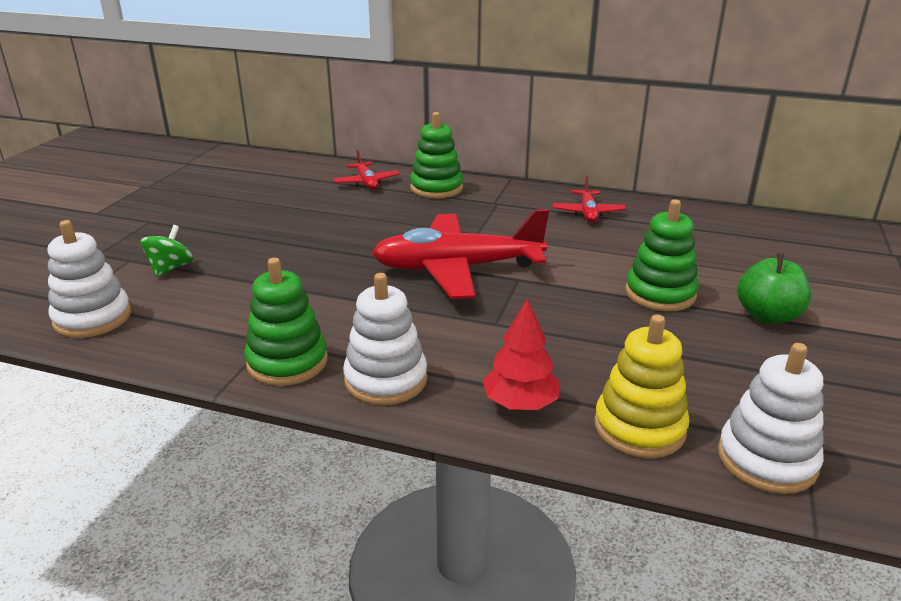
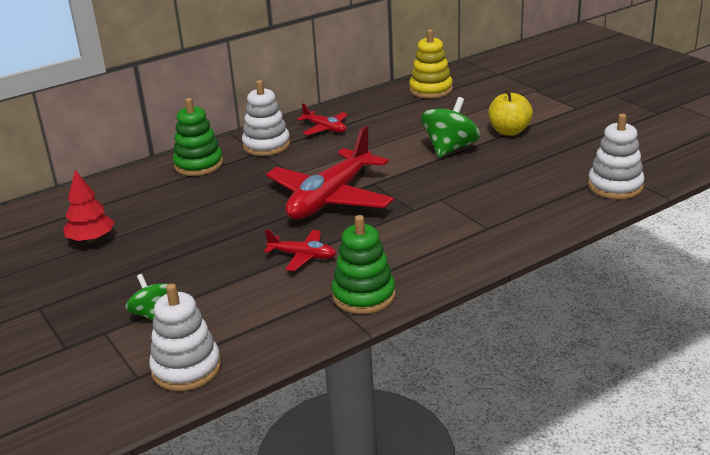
camera: 50 degrees left, 0 degrees up
red plane [334,150,400,189] -> red plane moved to [264,230,336,271]
white stacking toy [343,273,427,405] -> white stacking toy moved to [242,80,290,156]
red tree [483,299,561,410] -> red tree moved to [63,170,114,243]
yellow stacking toy [594,315,690,458] -> yellow stacking toy moved to [409,29,453,98]
green stacking toy [625,199,699,311] -> green spinning top [421,97,480,157]
green apple [737,253,811,324] -> yellow apple [488,89,533,136]

